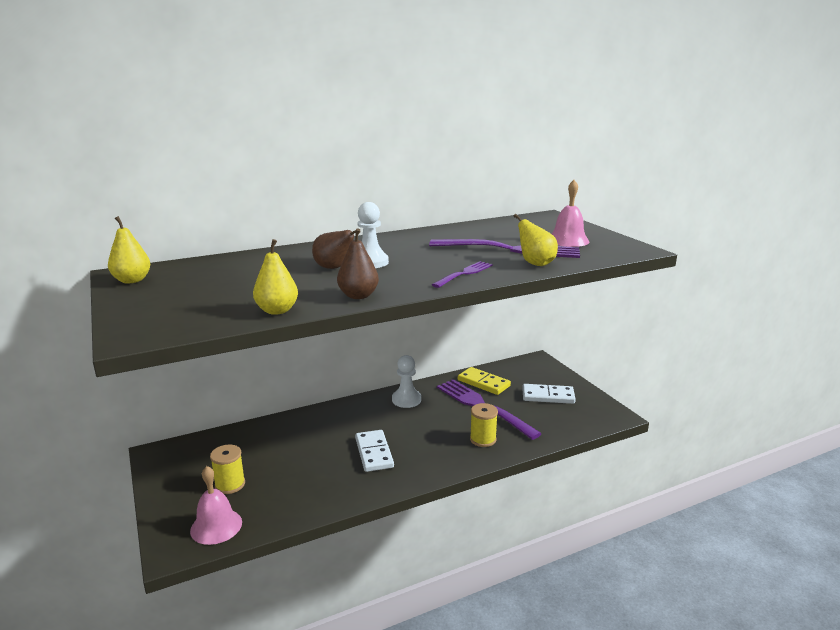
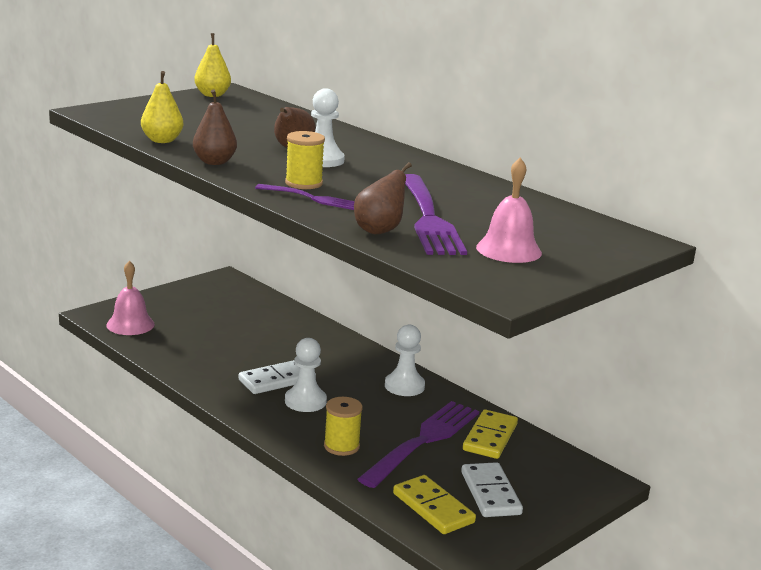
camera: 70 degrees right, 0 degrees up
yellow spool [210,445,245,494] -> yellow spool moved to [285,131,325,189]
yellow pear [514,214,558,266] -> brown pear [354,162,412,234]
none -> white pawn [285,338,327,412]
none -> yellow domino [393,475,476,534]

